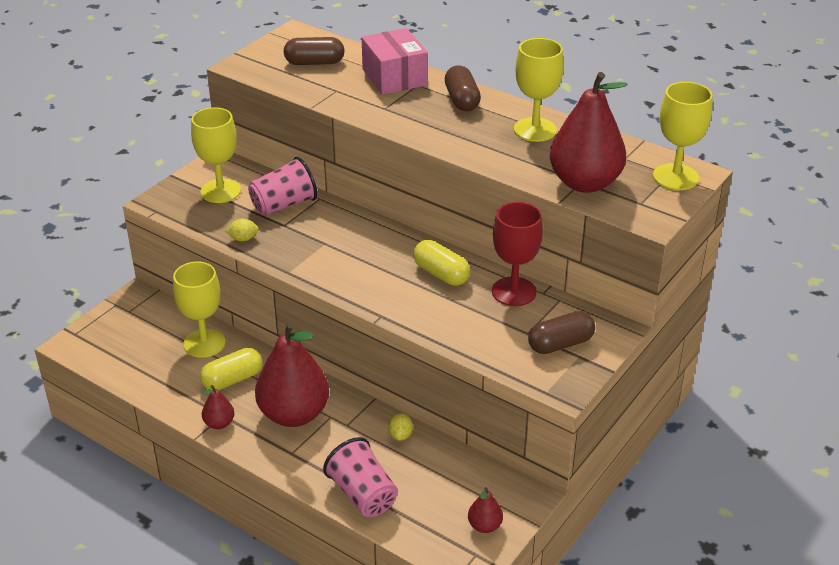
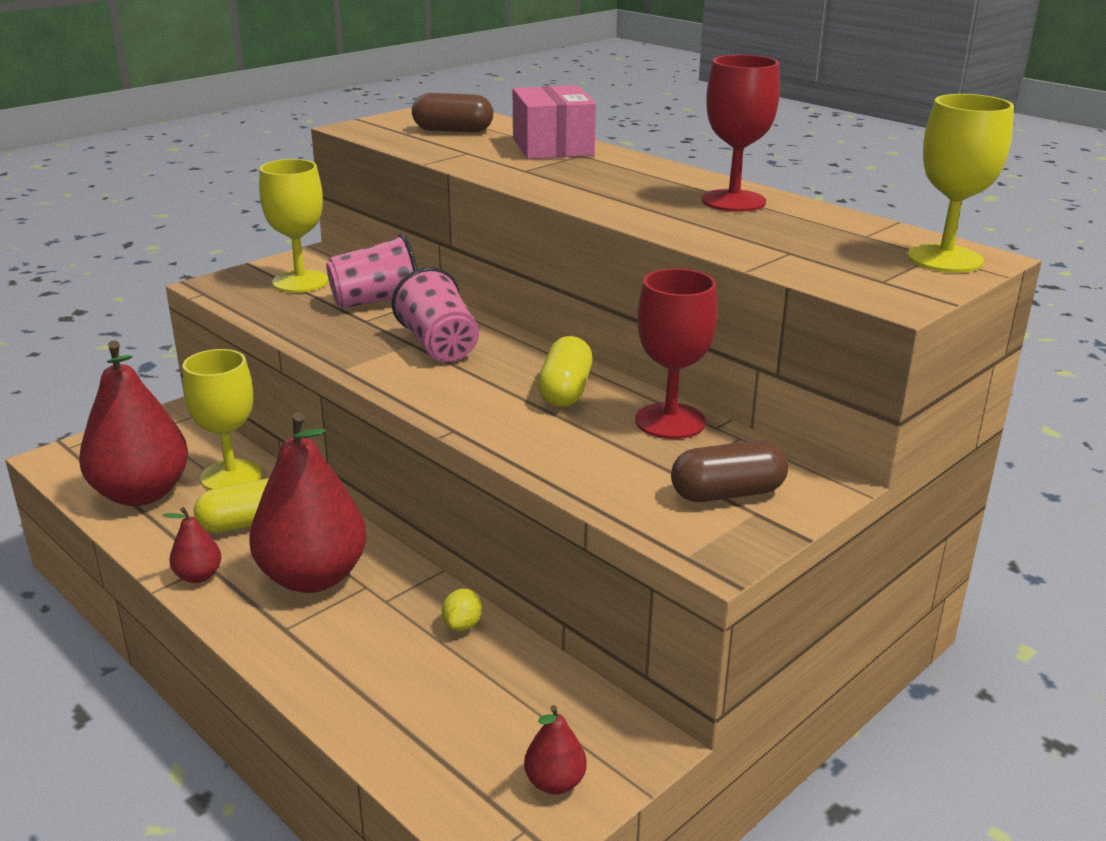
camera: 10 degrees right, 10 degrees down
yellow lemon [225,218,259,241] -> none
pink cup [323,437,398,517] -> pink cup moved to [392,267,479,362]
yellow capsule [413,240,470,286] -> yellow capsule turned 45 degrees clockwise [538,336,593,407]
brown capsule [445,65,481,111] -> none
yellow goblet [514,38,564,142] -> red goblet [701,55,780,212]
red pear [550,72,627,193] -> red pear moved to [79,341,188,506]

